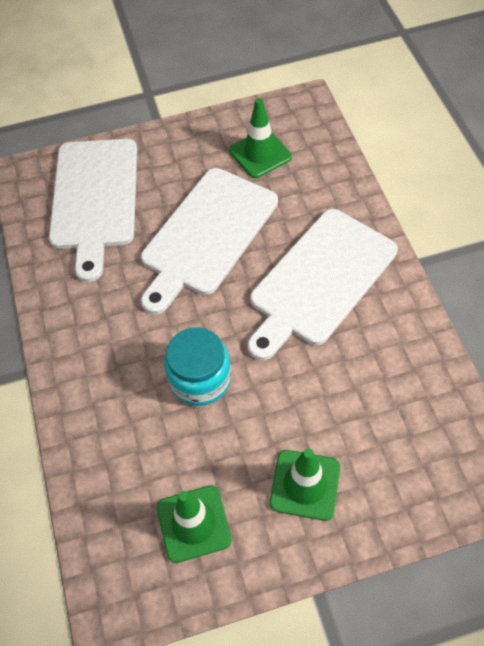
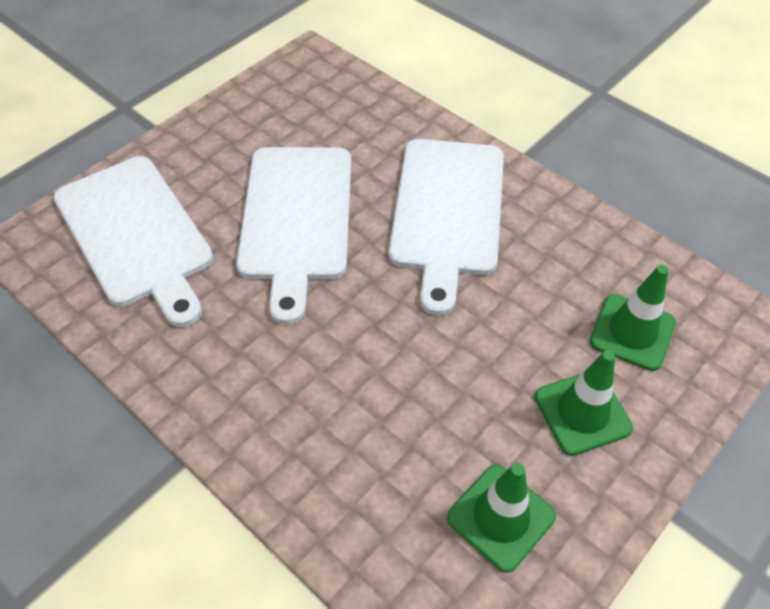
camera: 35 degrees left, 5 degrees down
turquoise jar [164,327,231,406] -> none
green traffic cone [229,98,292,178] -> green traffic cone moved to [589,265,676,371]

